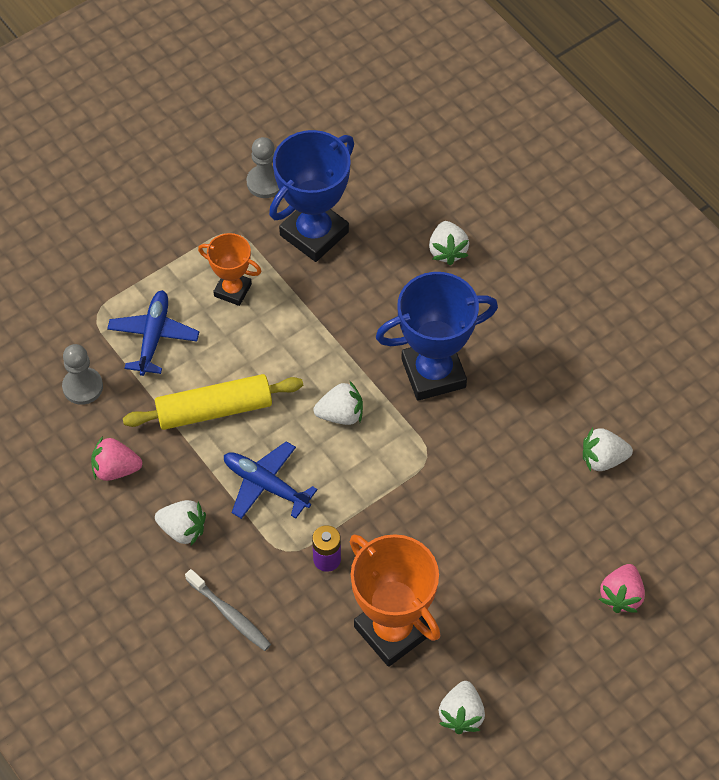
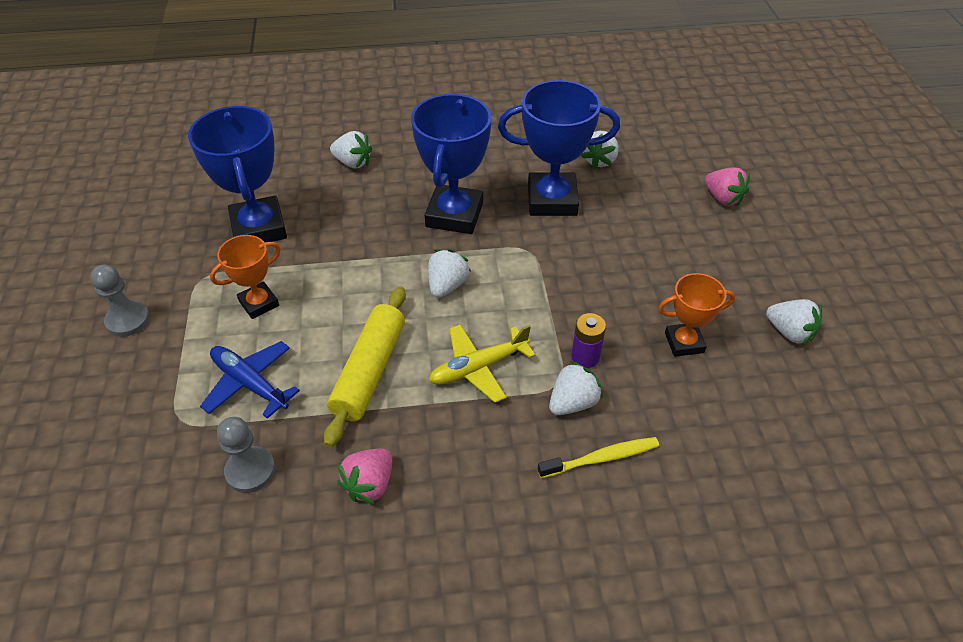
camera: 60 degrees left, 10 degrees down
white strawberry [155,500,206,545] -> white strawberry moved to [549,361,603,415]
grey toothbrush [185,569,271,651] -> yellow toothbrush [538,437,659,478]
blue plane [224,441,318,519] -> yellow plane [429,324,535,403]
grey pawn [246,137,279,198] -> grey pawn moved to [90,265,150,337]
orange trophy [350,534,440,667] -> orange trophy [658,273,735,357], size x0.57
none -> blue trophy [498,80,620,216]

